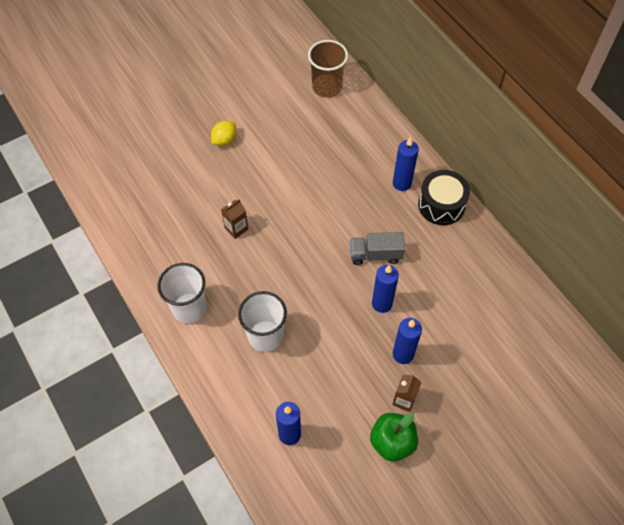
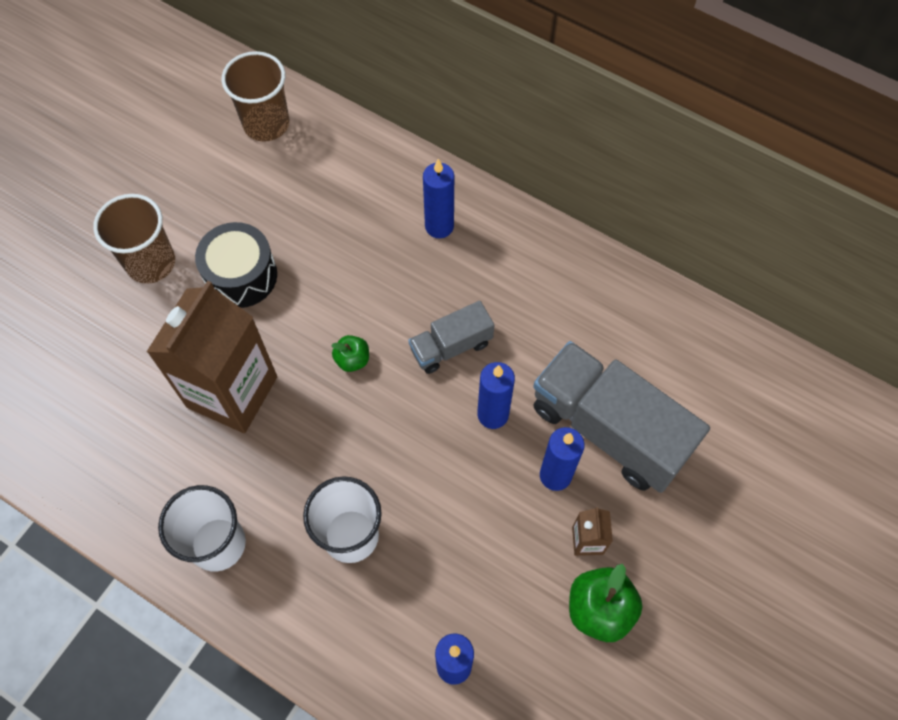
camera: 25 degrees left, 5 degrees up
yellow lemon [211,121,236,146] -> brown cup [93,194,175,284]
brown carton [221,199,248,239] -> brown carton [147,281,277,433], size x2.48
black drum [418,170,470,225] -> black drum moved to [195,222,277,308]
none -> green apple [331,335,369,372]
none -> grey truck [533,341,710,493]

